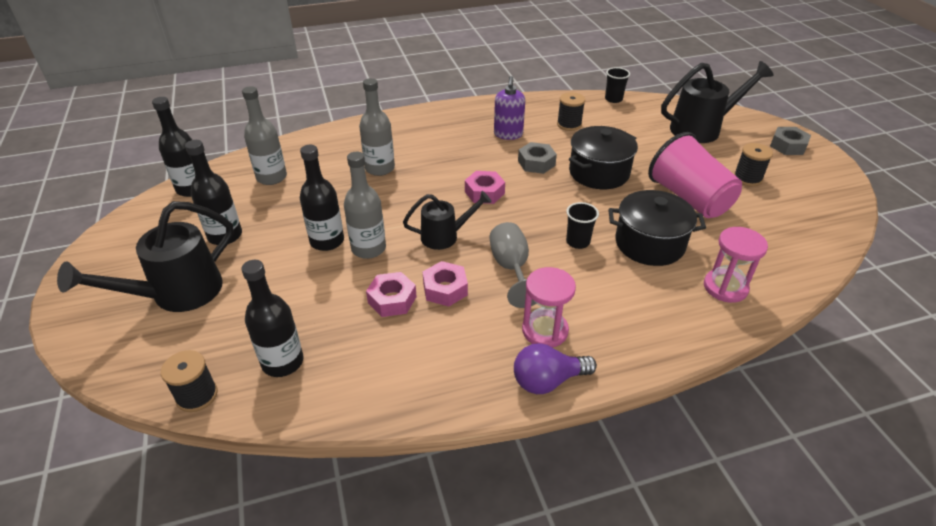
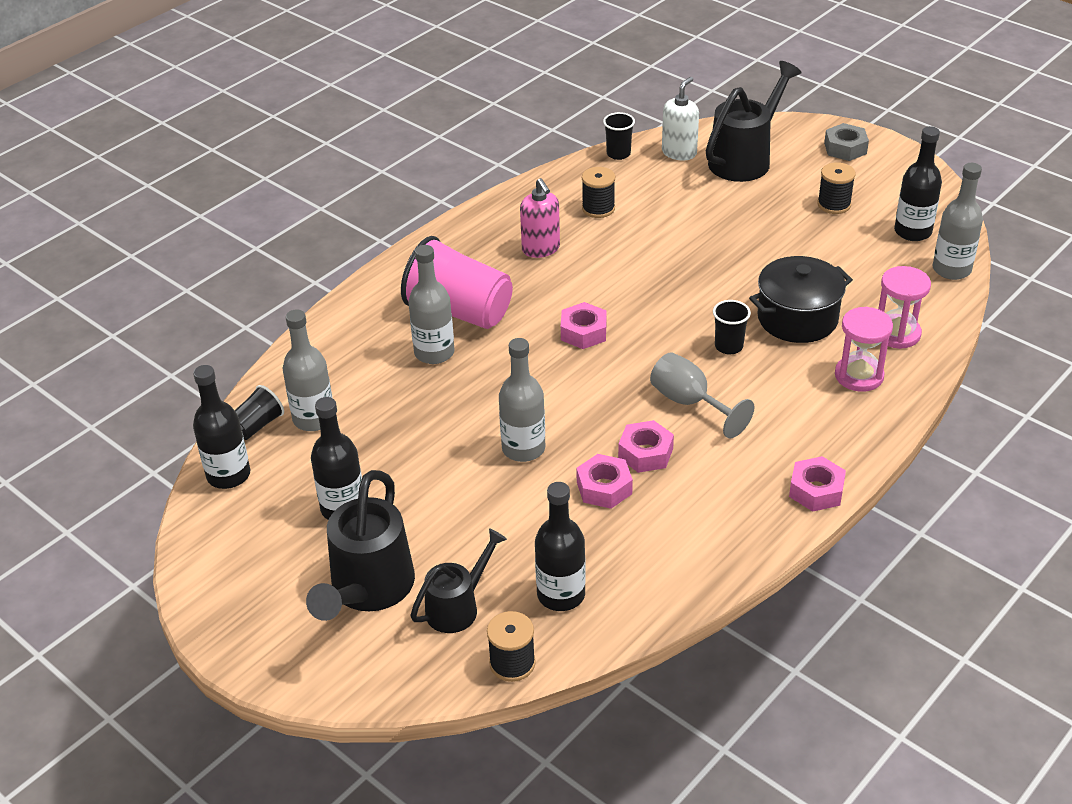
camera: 30 degrees left, 0 degrees up
black bottle [300,145,344,251] -> black bottle moved to [894,126,942,241]
black watering can [403,191,492,250] -> black watering can moved to [410,528,507,633]
purple soap dispenser [494,76,525,140] -> pink soap dispenser [520,178,560,258]
purple light bulb [514,343,597,394] -> pink nut [789,456,846,512]
grey nut [518,142,557,174] -> none
pink hourglass [522,267,576,347] -> pink hourglass moved to [835,307,893,392]
black pot [569,126,638,189] -> none
pink cup [648,132,742,218] -> pink cup moved to [401,236,513,329]
none -> black cup [234,385,284,440]
none -> white soap dispenser [662,77,699,160]
none -> grey bottle [933,163,983,280]

